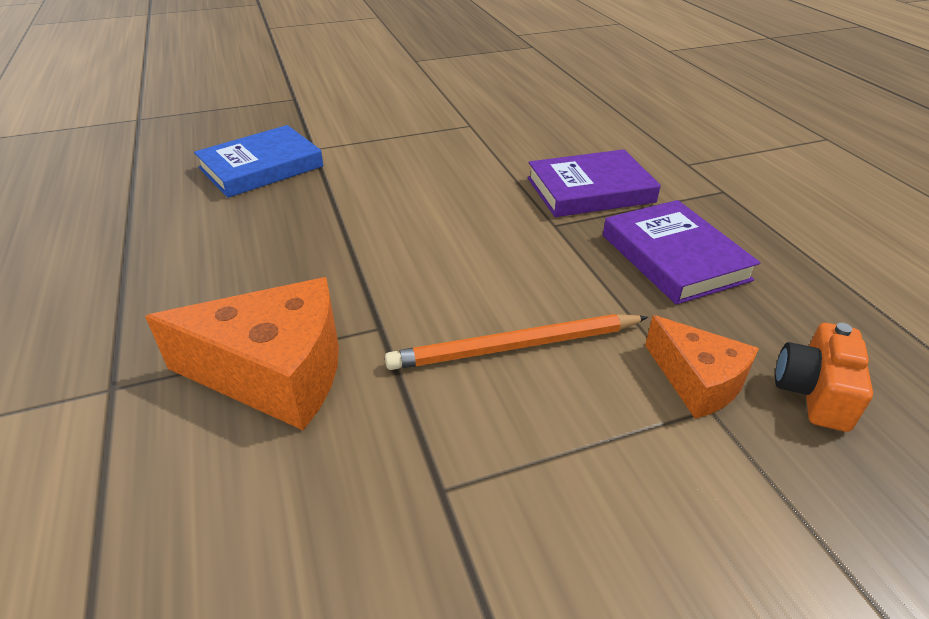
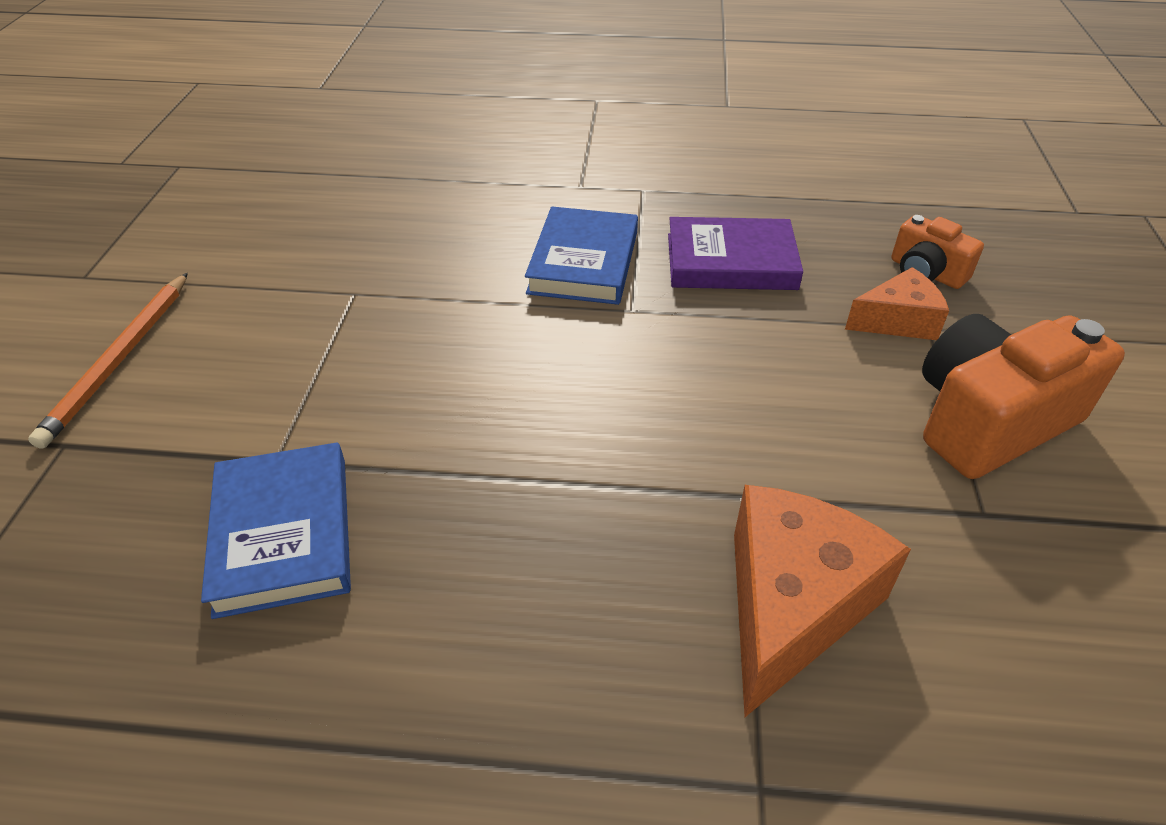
camera: 65 degrees left, 5 degrees up
orange pencil [385,314,648,370] -> orange pencil moved to [28,273,188,449]
purple book [527,149,661,217] -> blue book [525,207,638,305]
none -> orange camera [922,314,1125,479]

